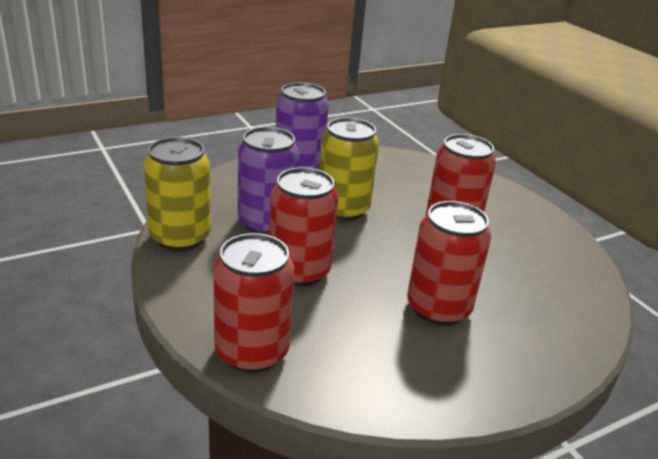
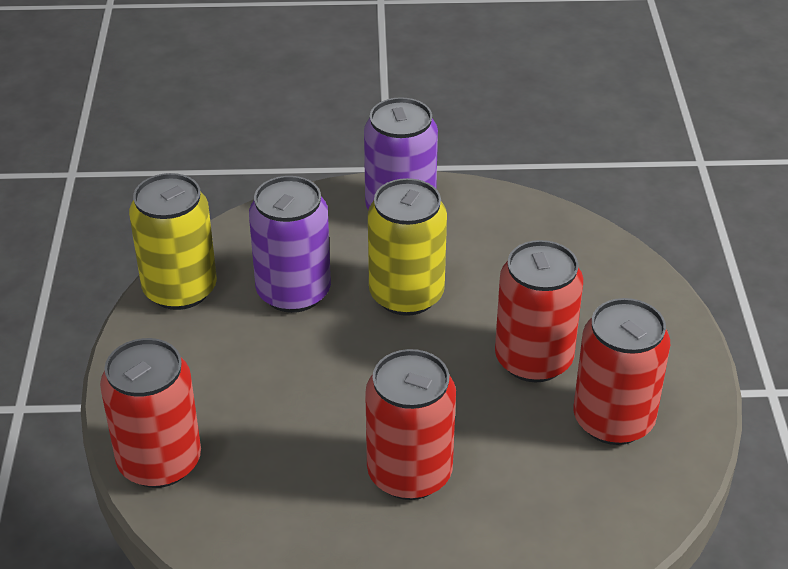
camera: 30 degrees right, 10 degrees up
red can [269,167,339,287] -> red can moved to [573,298,670,445]

